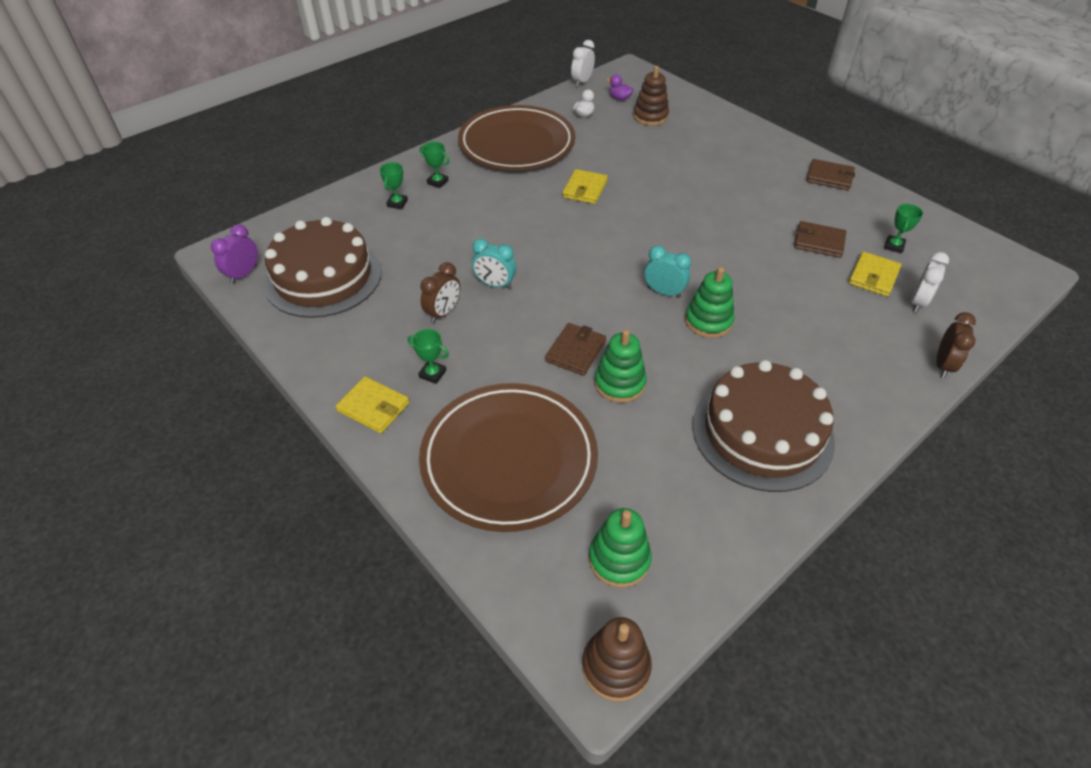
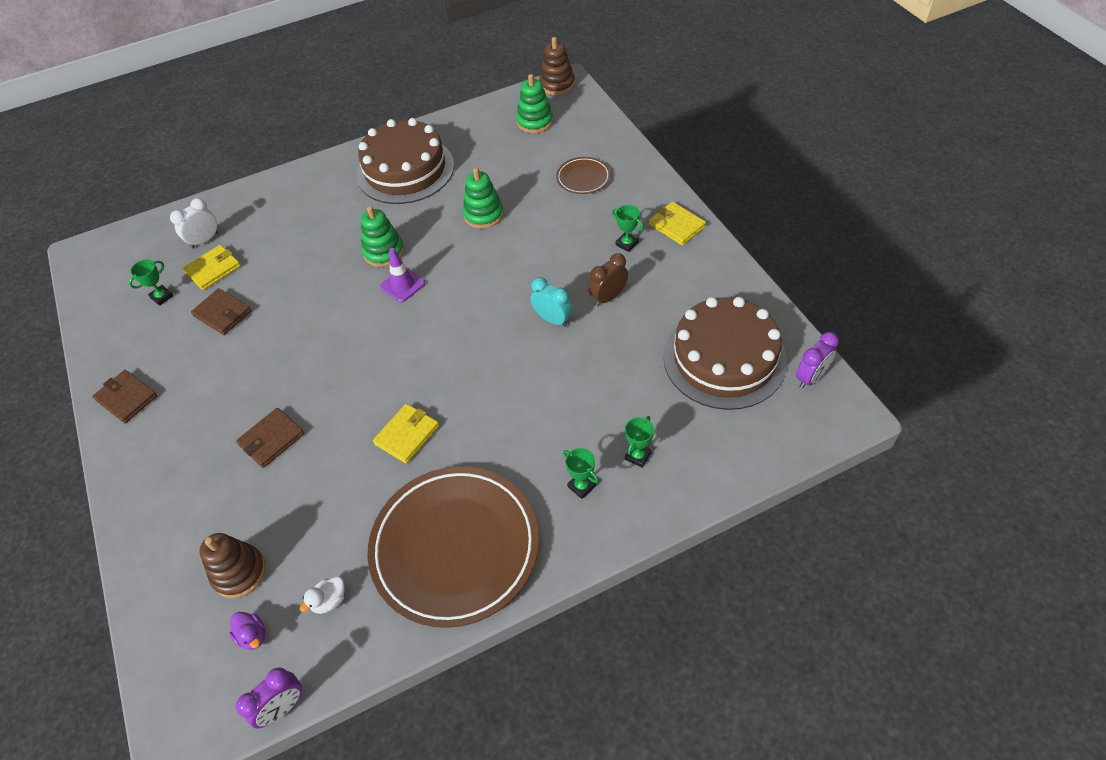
camera: 160 degrees left, 5 degrees up
brown plate [419,383,598,532] -> brown plate [556,157,611,194], size x0.44
brown wallet [545,323,606,376] -> brown wallet moved to [236,408,305,468]
white clock [571,40,595,87] -> purple clock [236,668,302,728]
turquoise clock [644,245,691,298] -> purple traffic cone [380,248,425,302]
brown clock [937,312,976,378] -> none

